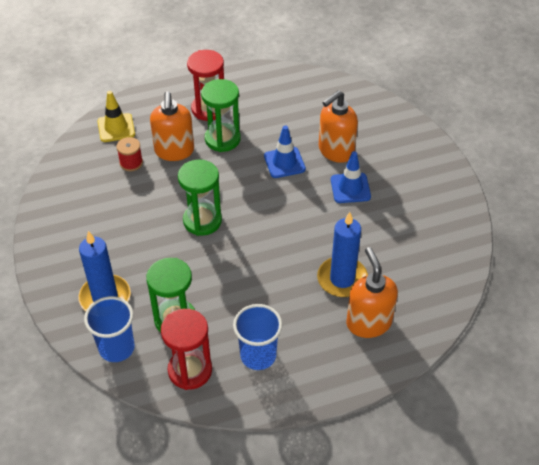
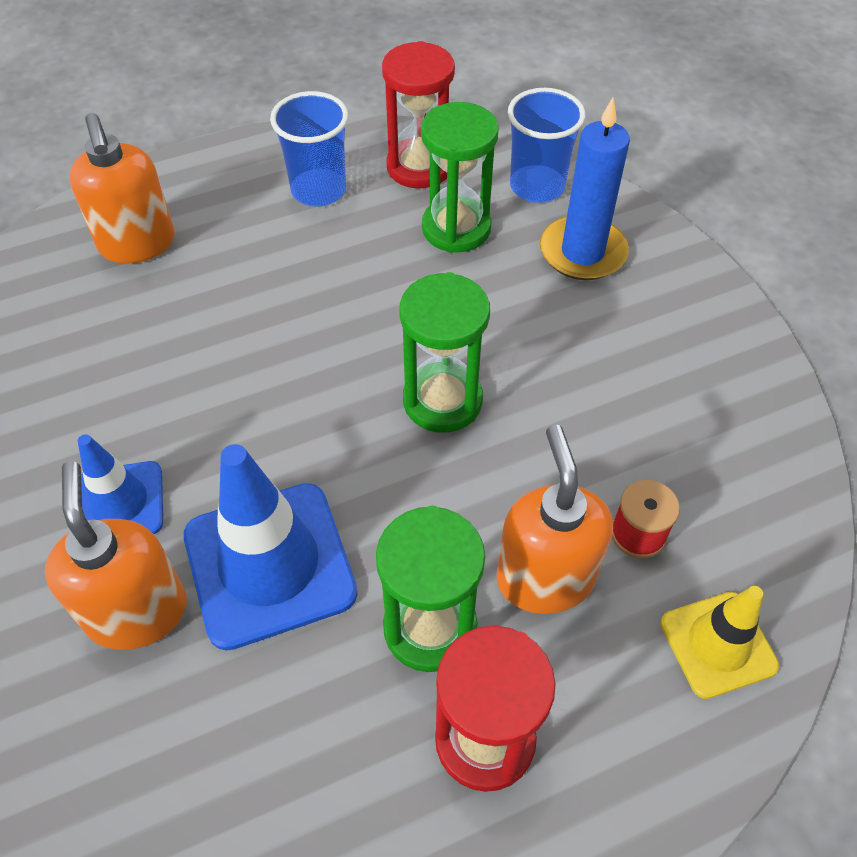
camera: 175 degrees right, 5 degrees up
blue traffic cone [264,125,306,178] -> blue traffic cone [183,444,358,651], size x1.70
blue candle [317,212,368,297] -> none
orange soap dispenser [319,90,358,163] -> orange soap dispenser turned 60 degrees counterclockwise [45,461,187,650]

